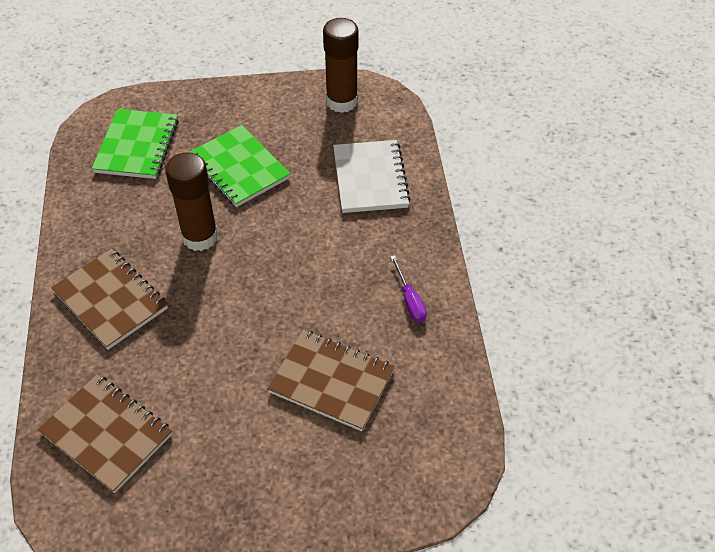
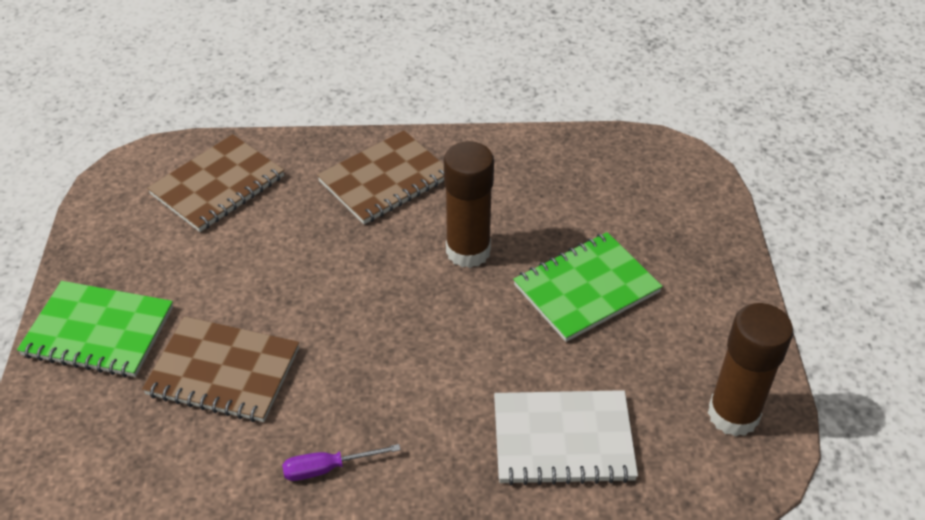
camera: 95 degrees right, 5 degrees down
green notebook [92,109,179,179] -> green notebook moved to [17,281,173,377]
brown notebook [267,330,395,431] -> brown notebook turned 75 degrees clockwise [142,316,299,422]

